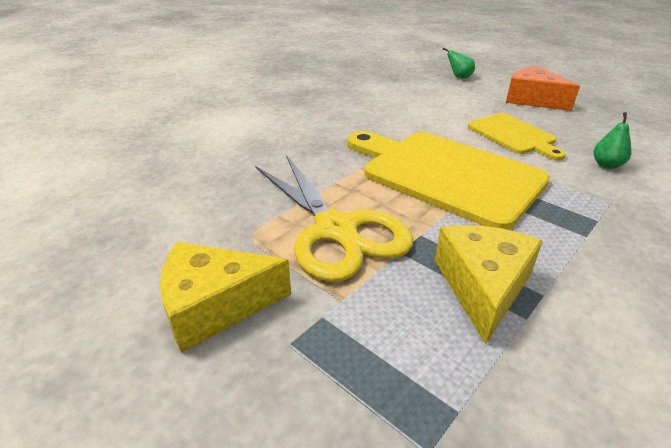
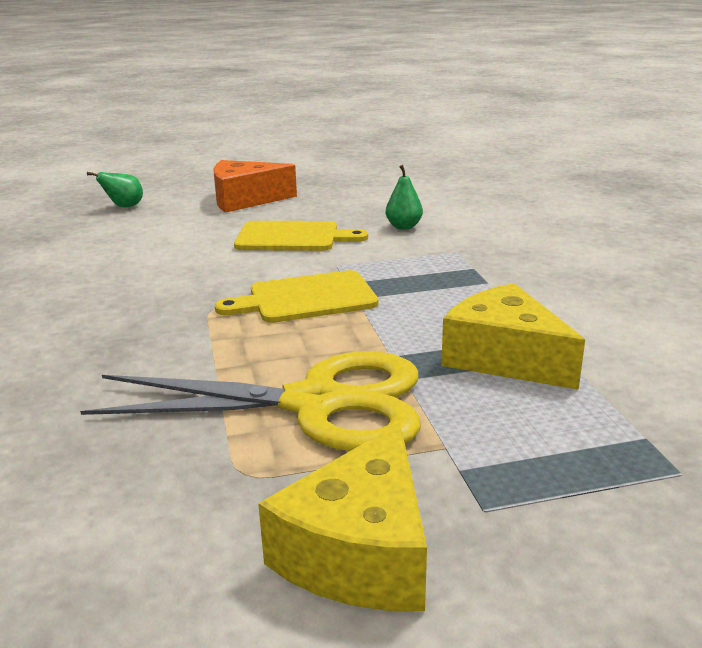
camera: 55 degrees left, 10 degrees down
yellow cutting board [347,131,550,230] -> yellow cutting board [215,270,378,323], size x0.55

